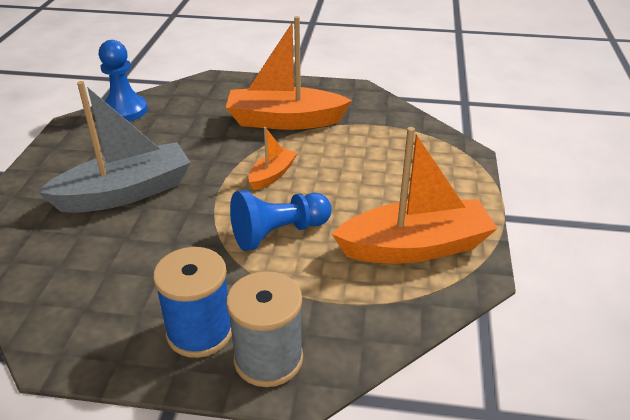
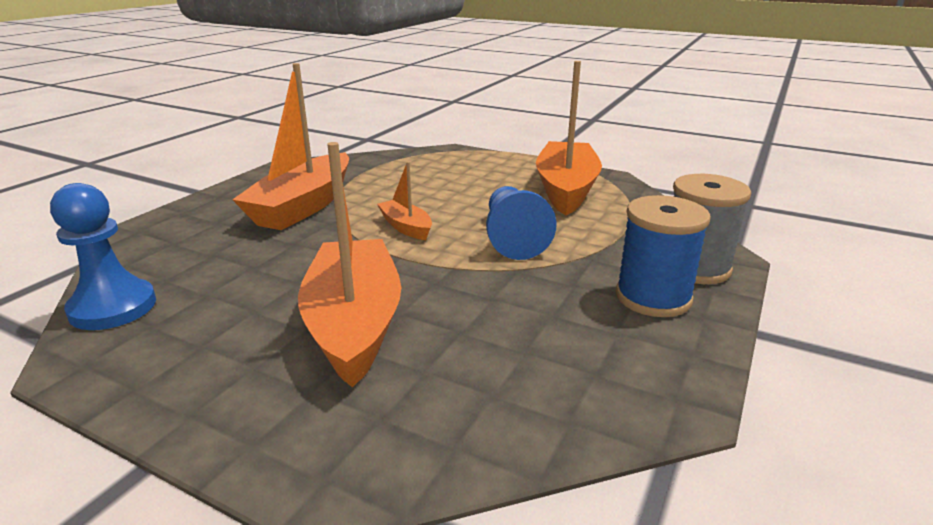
camera: 70 degrees left, 10 degrees down
grey boat [38,81,191,213] -> orange boat [298,142,401,387]

